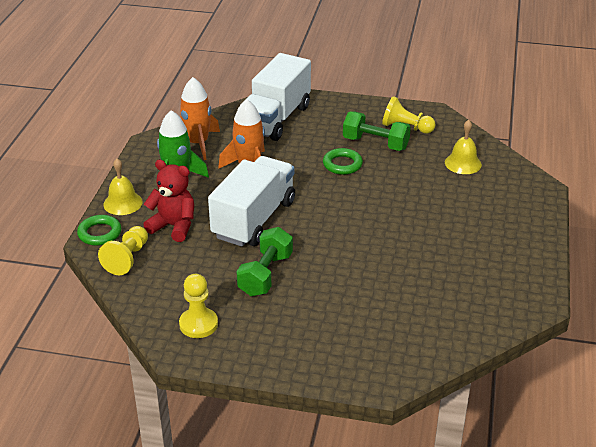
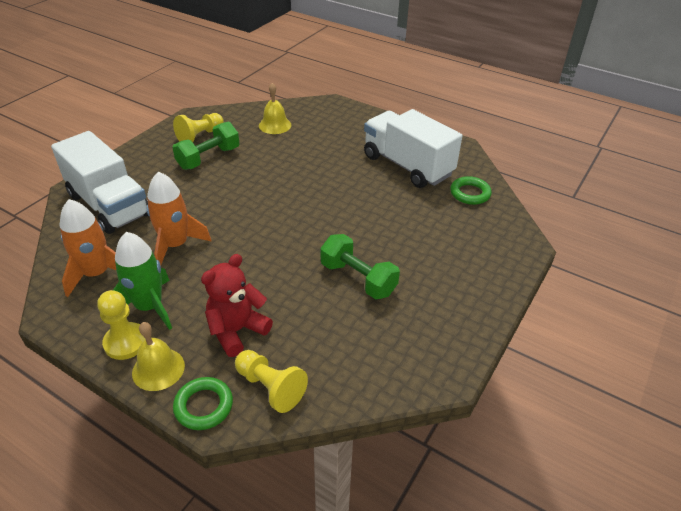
camera: 70 degrees left, 5 degrees up
yellow pawn [179,274,218,338] -> yellow pawn moved to [97,290,146,360]
white truck [208,156,295,247] -> white truck moved to [364,109,462,188]
green ring [323,148,363,175] -> green ring moved to [450,176,492,205]

